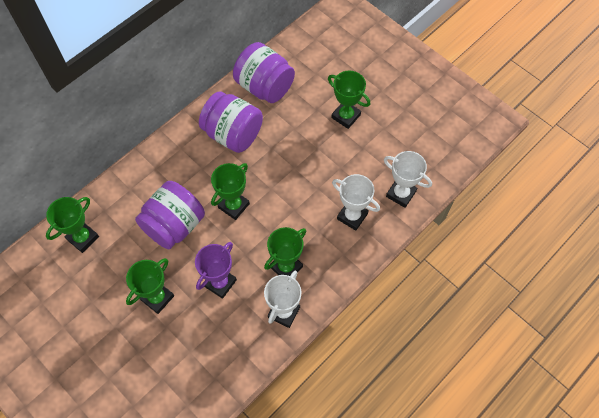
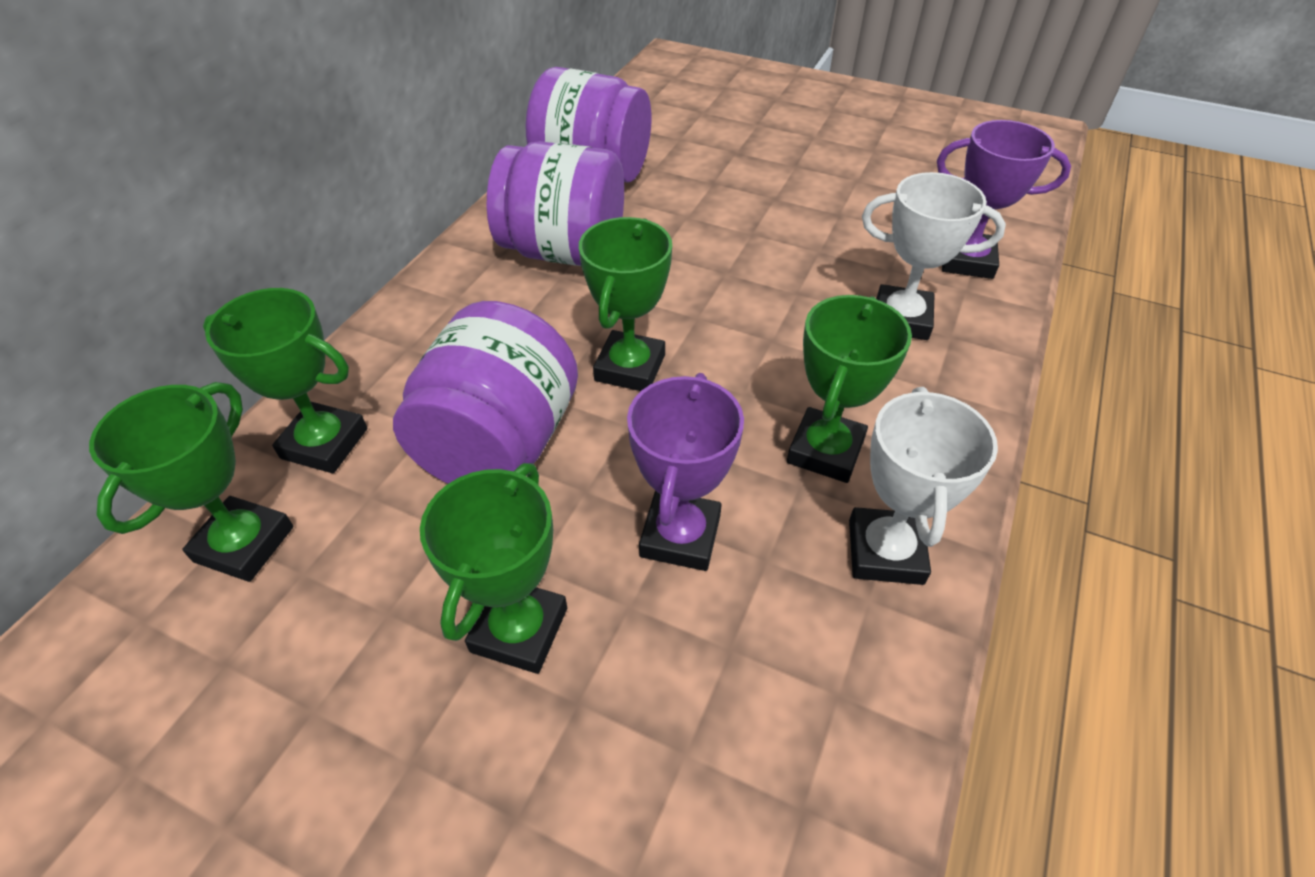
camera: 20 degrees left, 15 degrees down
green trophy [328,71,370,129] -> green trophy moved to [203,288,367,473]
white trophy [384,151,432,208] -> purple trophy [937,120,1071,279]

